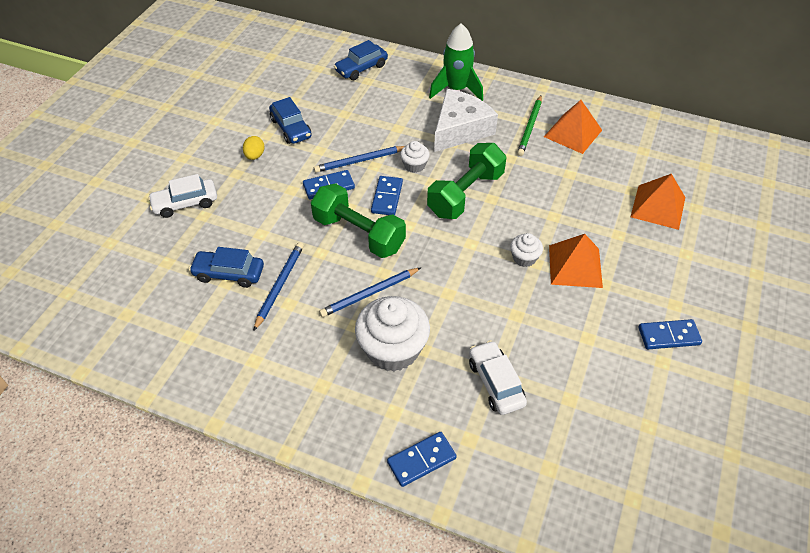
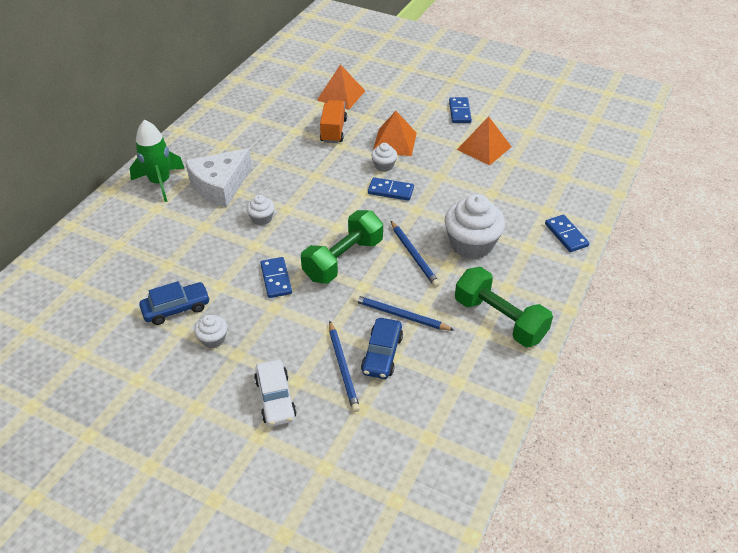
camera: 85 degrees left, 5 degrees down
yellow egg [243,136,264,160] -> white cupcake [194,315,227,348]
blue pencil [314,146,405,173] -> blue pencil moved to [329,321,360,412]
blue car [334,40,388,80] -> none
blue domino [371,176,403,215] -> blue domino moved to [368,177,414,201]
green dumbbell [427,143,506,219] -> green dumbbell moved to [455,267,553,347]
white cheese [434,89,498,152] -> white cheese turned 90 degrees counterclockwise [185,148,252,207]
white car [469,340,527,415] -> none
green pencil [517,95,542,156] -> none
orange pyramid [544,100,602,154] -> orange pyramid moved to [457,116,511,166]
none -> orange truck [320,100,347,143]

